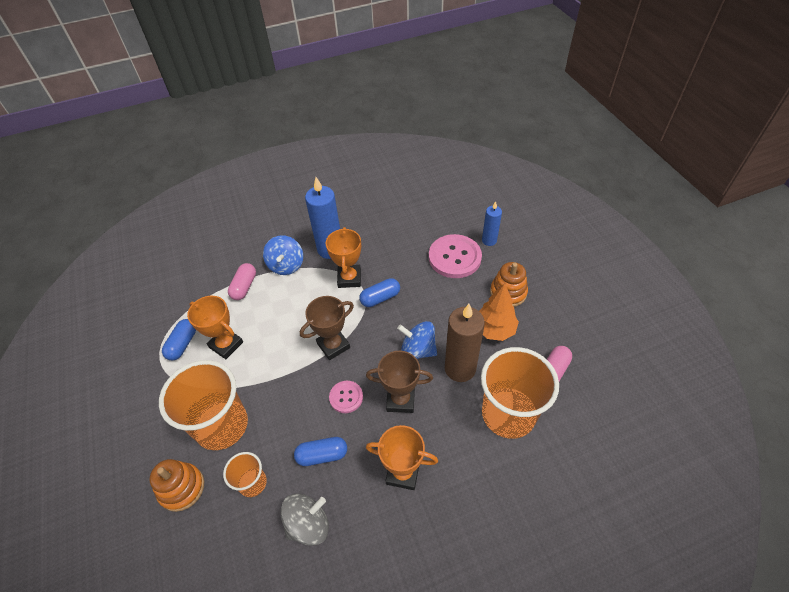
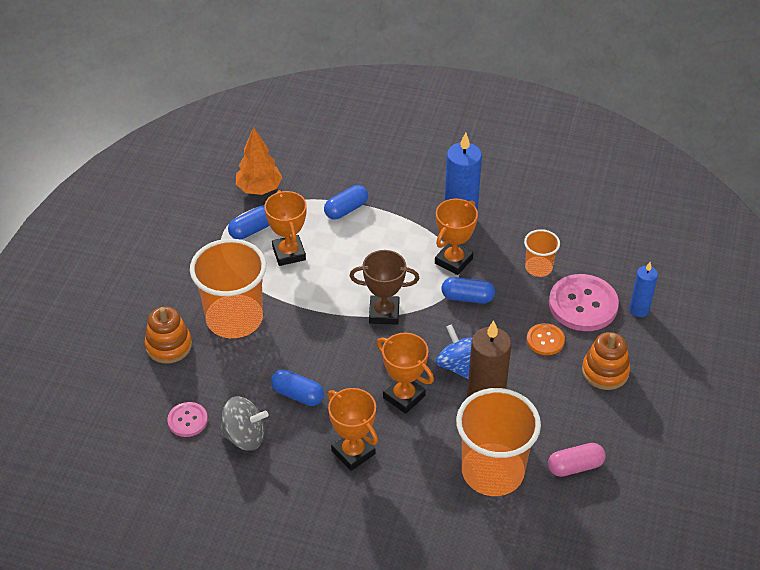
camera: 35 degrees right, 5 degrees down
orange cup [223,452,267,497] -> orange cup moved to [524,229,560,277]
pink capsule [228,263,256,300] -> blue capsule [324,185,368,220]
blue spinning top [263,235,303,275] -> none
pink button [329,381,363,413] -> pink button moved to [167,402,208,437]
brown trophy [366,351,433,413] -> orange trophy [377,333,434,414]
orange tree [479,283,519,341] -> orange tree moved to [236,127,282,195]
none -> orange button [527,323,565,355]

